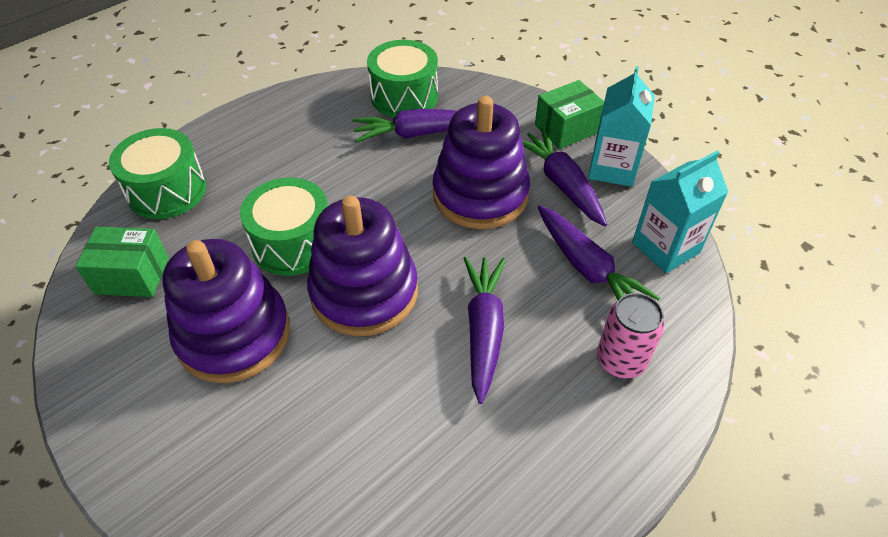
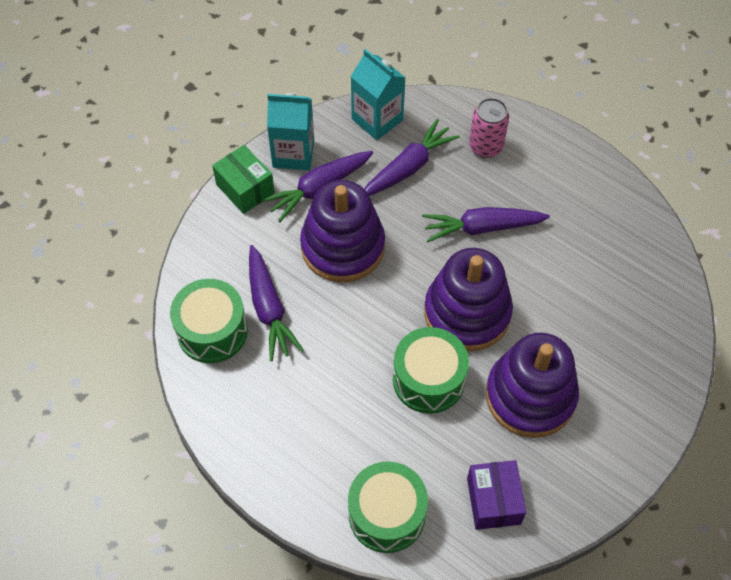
camera: 100 degrees left, 10 degrees up
green box [75,227,169,297] -> purple box [467,460,526,530]

